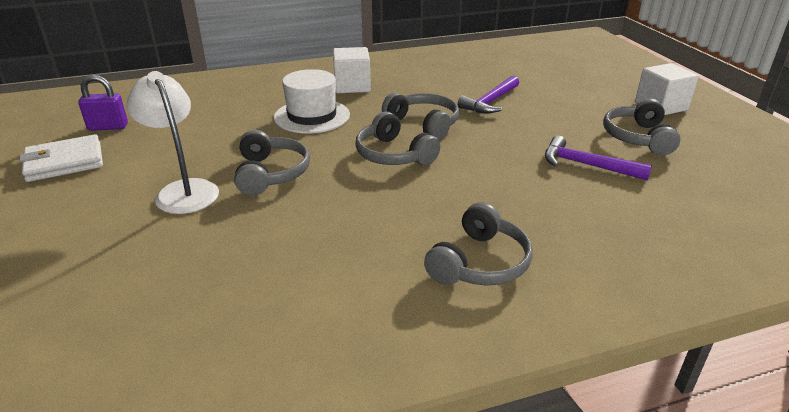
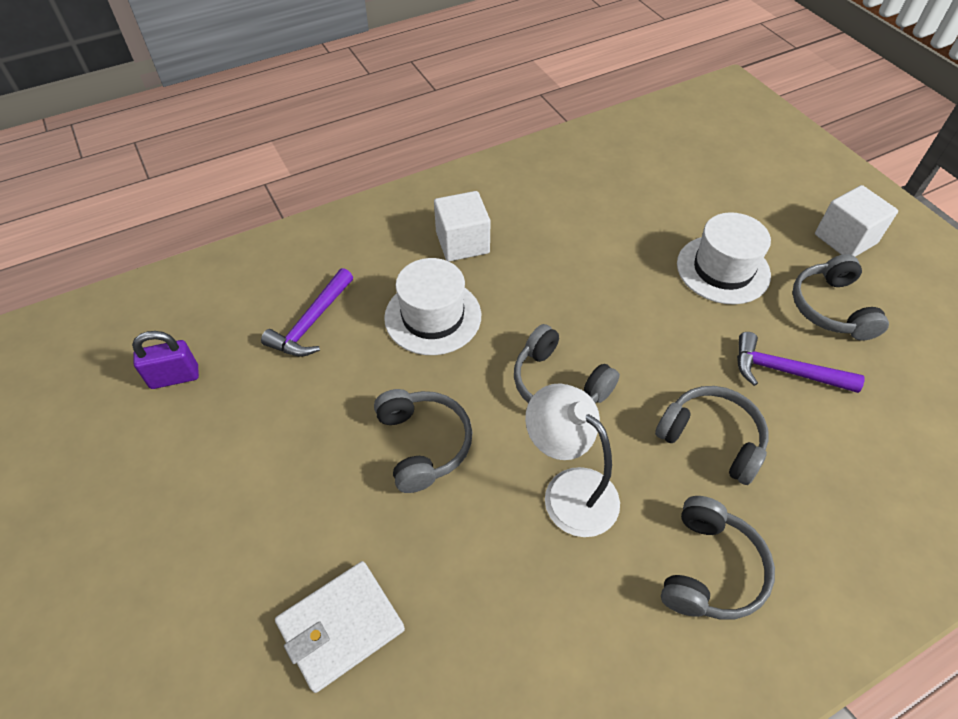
camera: 10 degrees left, 20 degrees up
white wallet [19,134,103,182] -> white wallet moved to [275,561,405,693]
white lamp [126,71,219,214] -> white lamp moved to [525,383,620,537]
grey headphones [382,93,459,140] -> grey headphones moved to [655,386,769,485]
purple hammer [458,76,519,113] -> purple hammer moved to [261,268,353,357]
none -> white hat [677,212,771,304]

